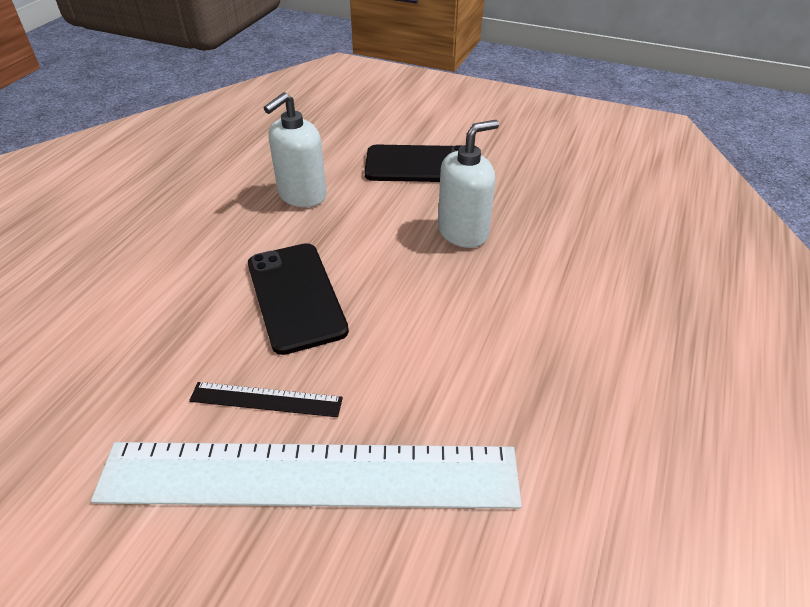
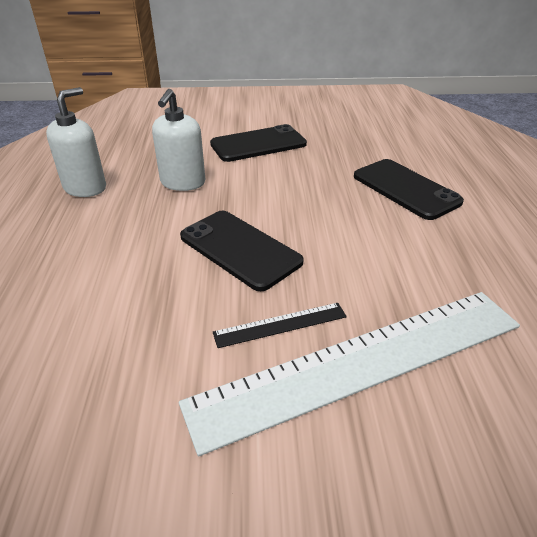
camera: 25 degrees left, 5 degrees down
white soap dispenser [438,120,499,248] -> white soap dispenser moved to [46,87,106,197]
none -> black phone [354,159,464,220]

